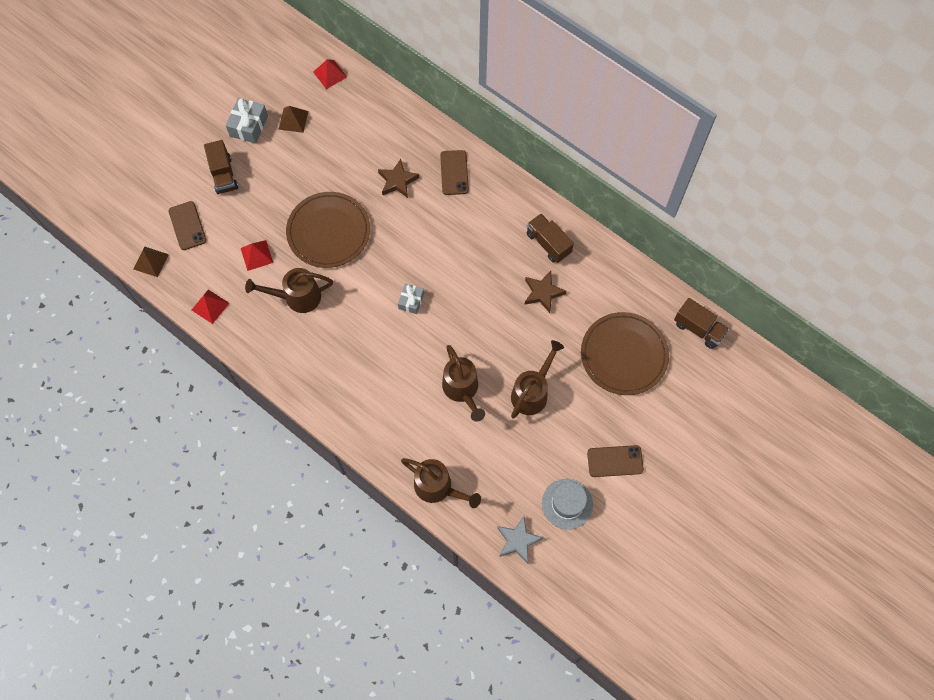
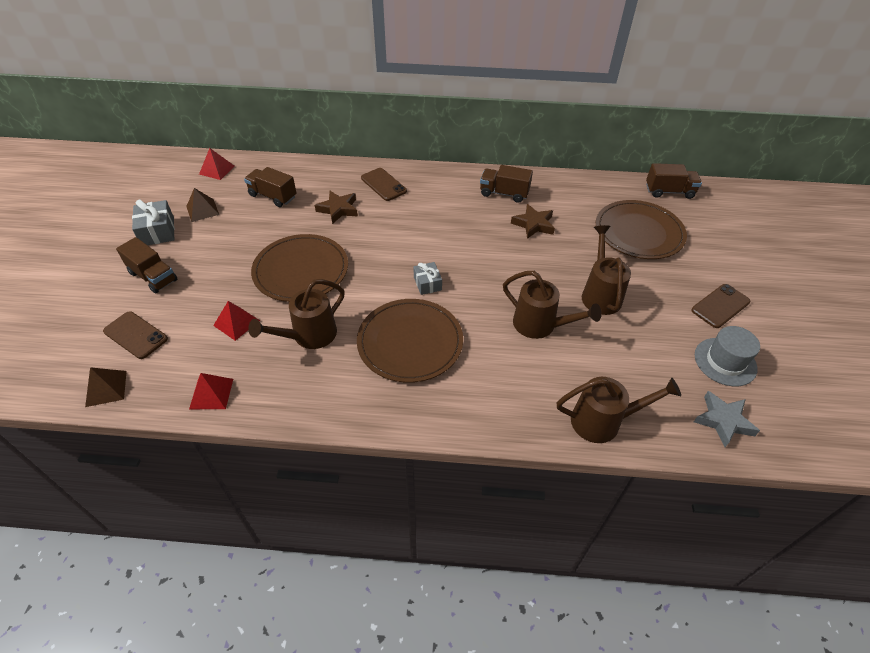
camera: 35 degrees left, 20 degrees down
none -> brown truck [244,167,297,207]
none -> brown plate [357,299,463,383]

